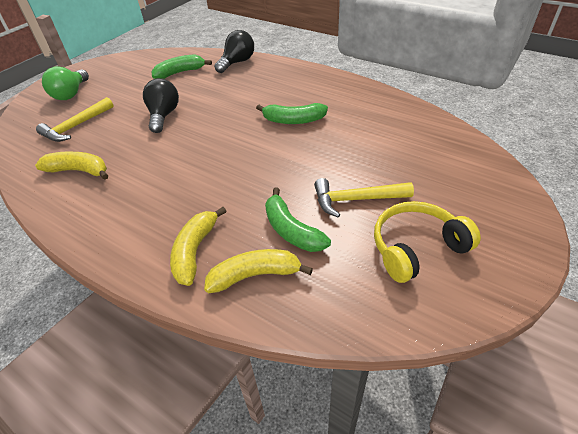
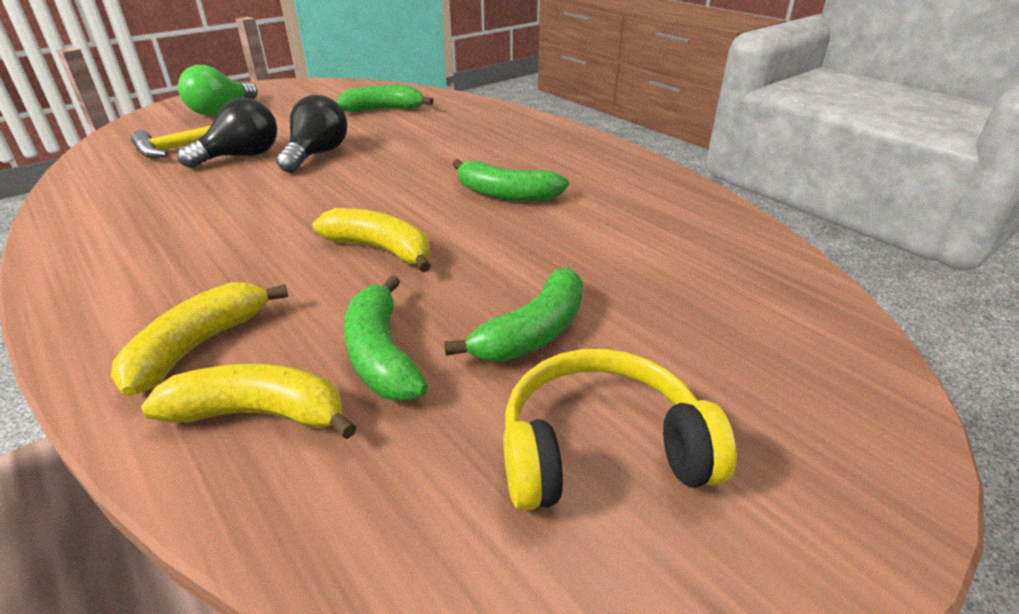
camera: 15 degrees right, 10 degrees down
yellow banana [35,151,108,180] -> yellow banana moved to [312,208,431,272]
black light bulb [214,30,254,73] -> black light bulb moved to [177,98,277,168]
yellow hammer [314,178,414,217] -> green banana [444,267,583,362]

